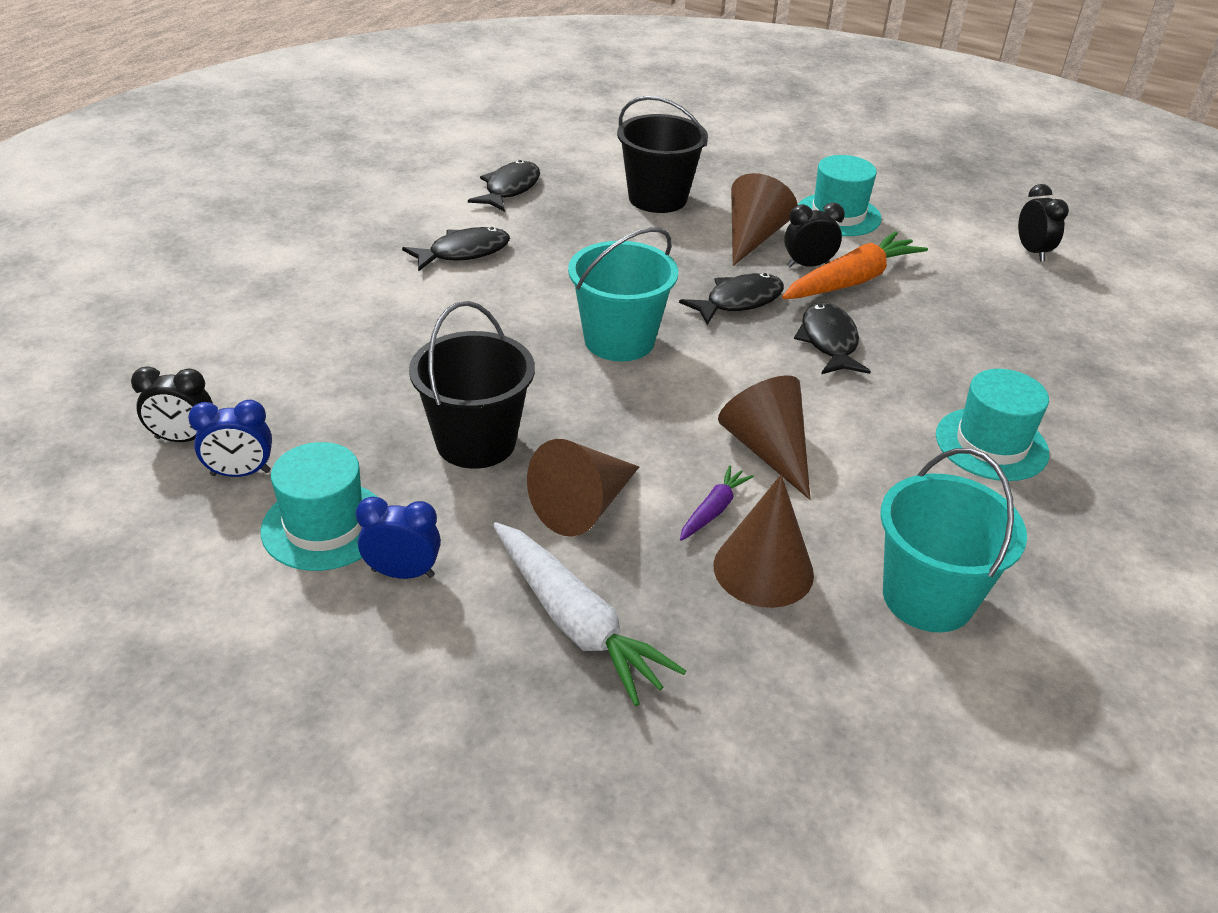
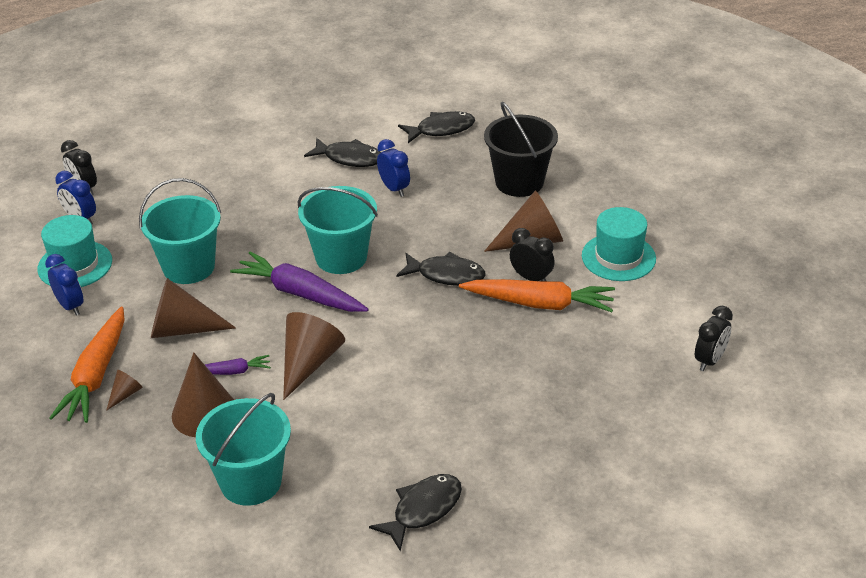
camera: 50 degrees right, 0 degrees up
black bucket [409,301,535,469] -> turquoise bucket [139,178,221,284]
white carrot [493,522,686,706] -> orange carrot [49,307,125,423]
black fish [794,302,871,374] -> black fish moved to [369,474,462,552]
turquoise hat [936,369,1049,481] -> none
none -> brown cone [106,370,143,411]
none -> purple carrot [230,251,369,312]
none -> blue clock [377,139,410,197]

